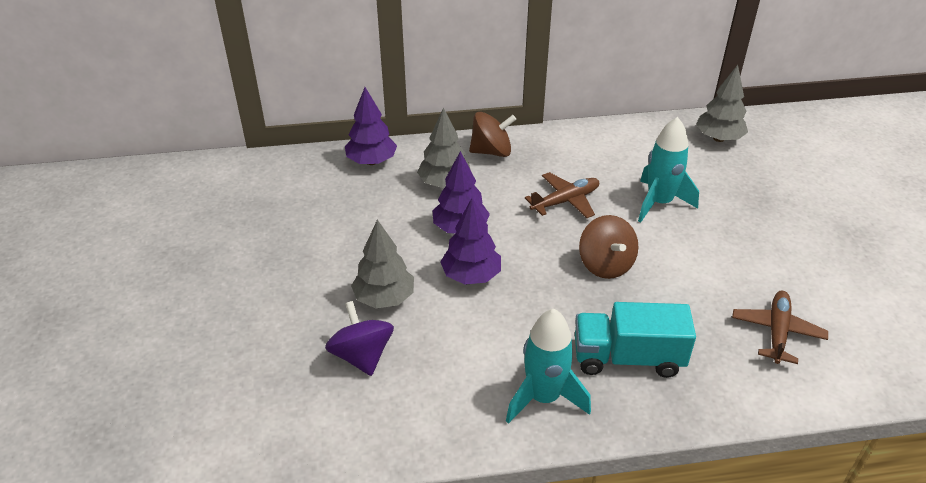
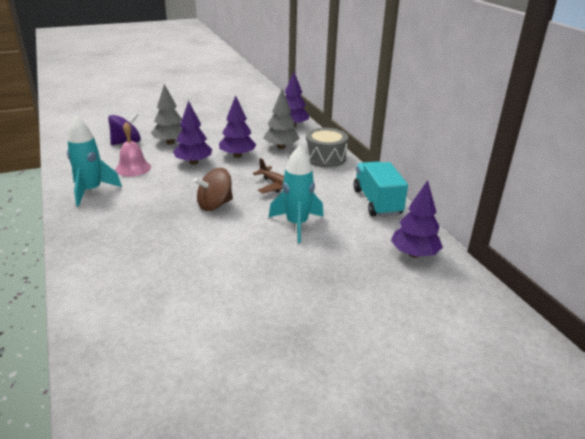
camera: 75 degrees right, 10 degrees down
brown spinning top [469,112,516,157] -> grey drum [306,128,348,168]
turquoise truck [575,302,696,378] -> turquoise truck moved to [354,161,408,217]
grey tree [696,65,748,142] -> purple tree [391,180,443,258]
brown plane [732,291,828,364] -> none
none -> pink bell [115,122,151,176]

